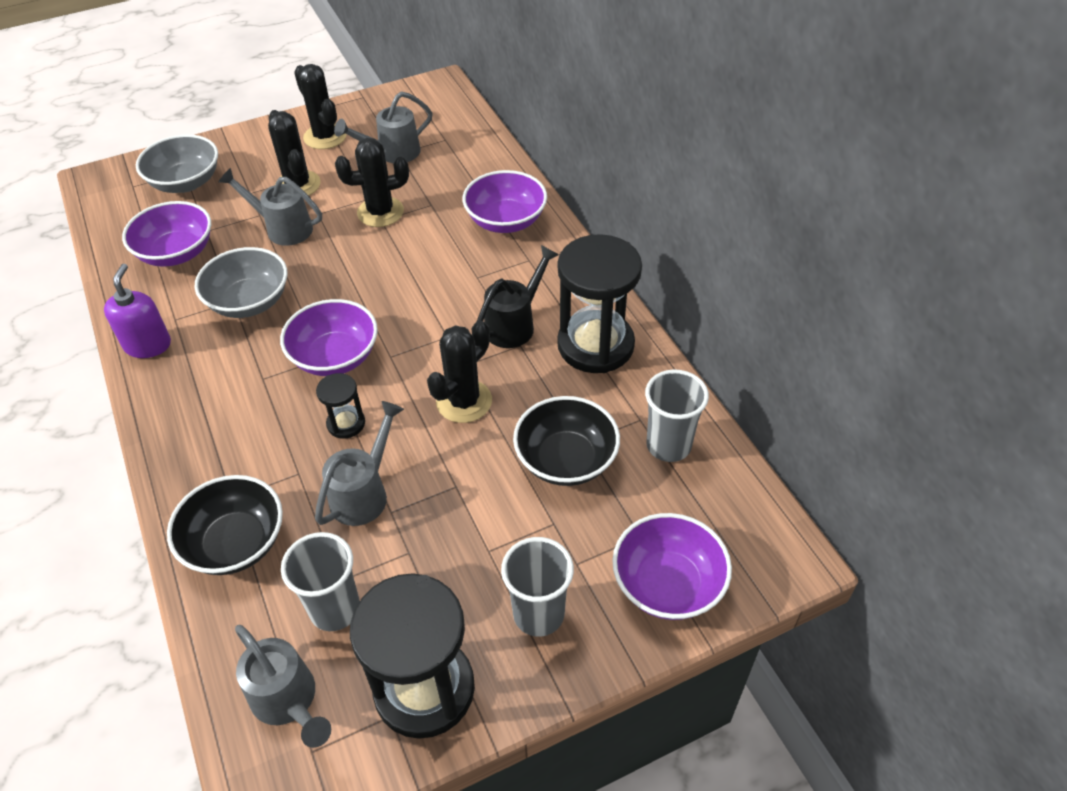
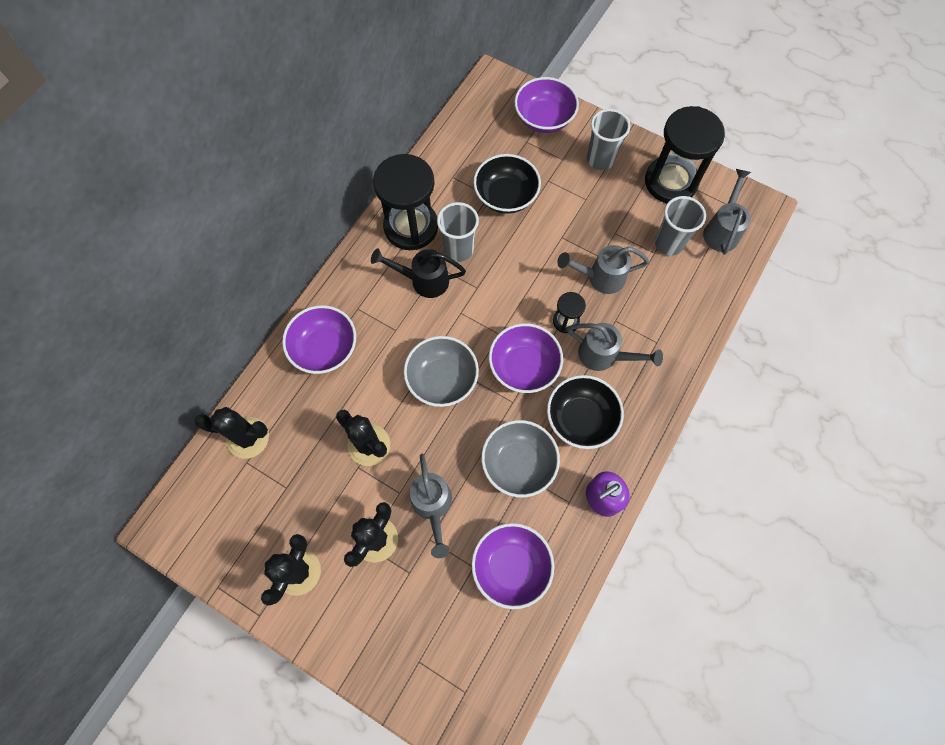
camera: 125 degrees left, 20 degrees up
grey bowl [136,134,218,193] -> grey bowl moved to [404,336,479,407]
black bowl [167,475,283,575] -> black bowl moved to [547,375,624,449]
grey watering can [334,91,433,163] -> grey watering can moved to [567,323,663,371]
black cactus [427,320,492,423] -> black cactus moved to [194,407,269,459]
grey cup [645,369,709,462] -> grey cup moved to [437,202,479,262]

